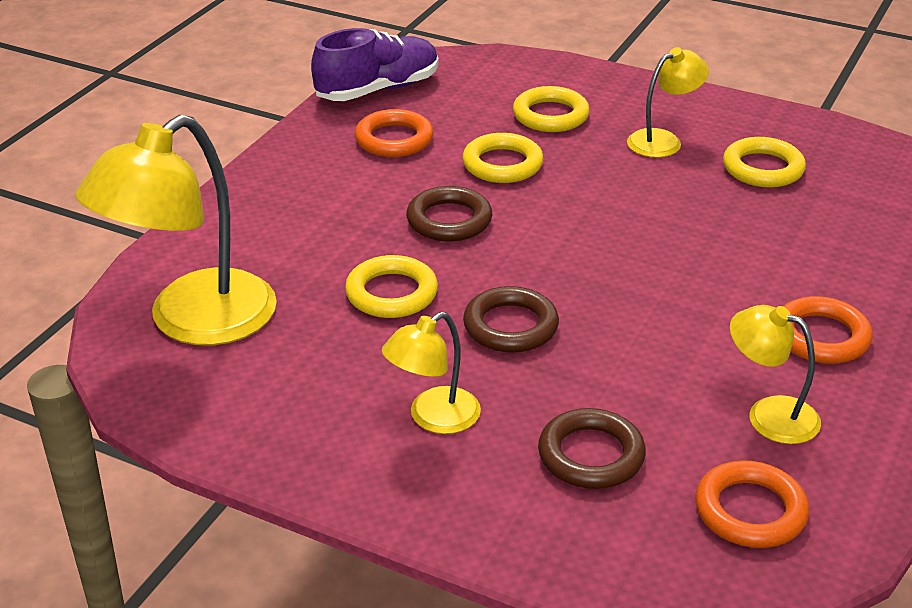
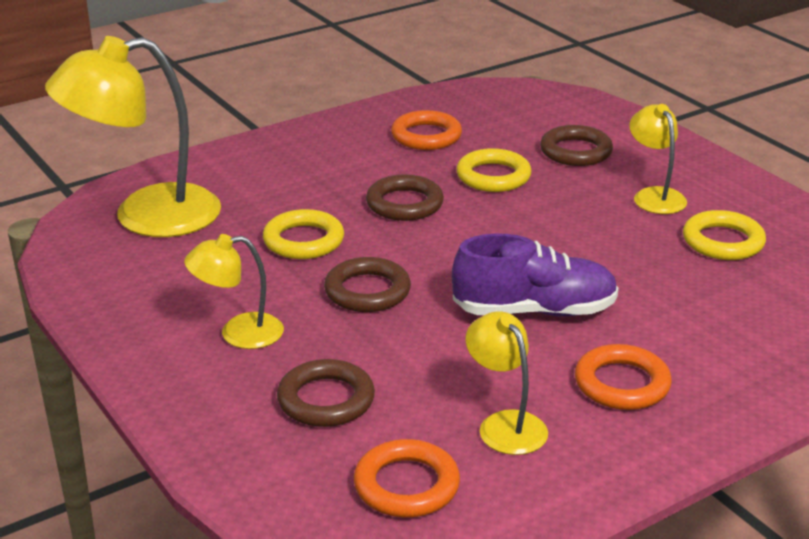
camera: 30 degrees right, 5 degrees down
purple shoe [311,28,439,101] -> purple shoe moved to [452,234,618,316]
yellow ring [513,86,590,132] -> brown ring [540,125,613,166]
yellow lamp [627,47,709,158] -> yellow lamp turned 105 degrees counterclockwise [629,104,687,214]

